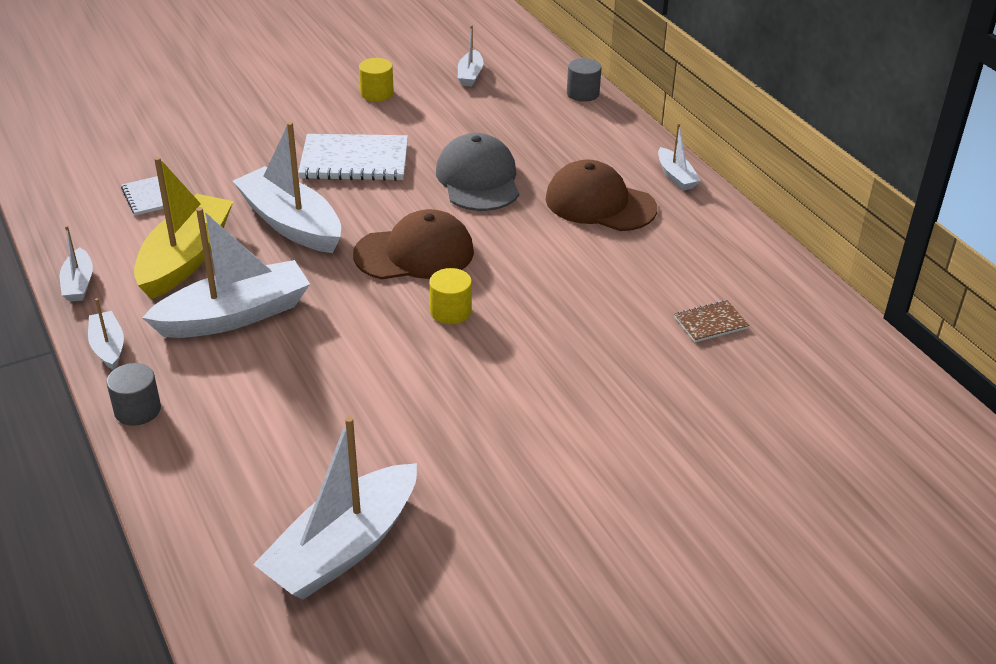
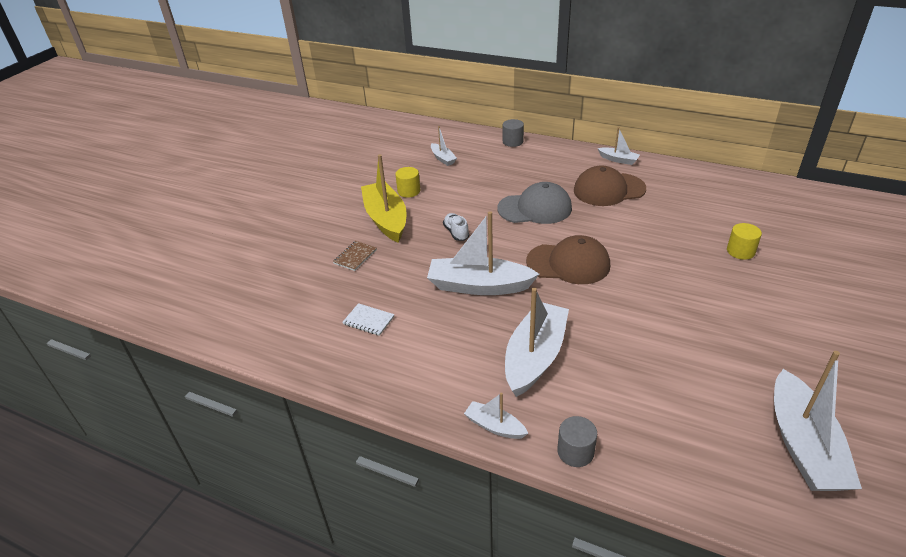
camera: 35 degrees left, 0 degrees up
white boat [60,226,93,302] -> none
yellow boat [134,157,233,299] -> yellow boat moved to [361,154,407,243]
white notebook [298,134,408,181] -> white shoe [443,213,469,241]
brown cap [353,209,474,280] -> brown cap turned 60 degrees clockwise [526,235,610,284]
yellow cylinder [429,268,472,324] -> yellow cylinder moved to [727,223,762,260]
grey cap [436,133,519,211] -> grey cap turned 135 degrees clockwise [497,182,572,224]
brown notebook [674,300,749,342] -> brown notebook moved to [333,241,377,271]

